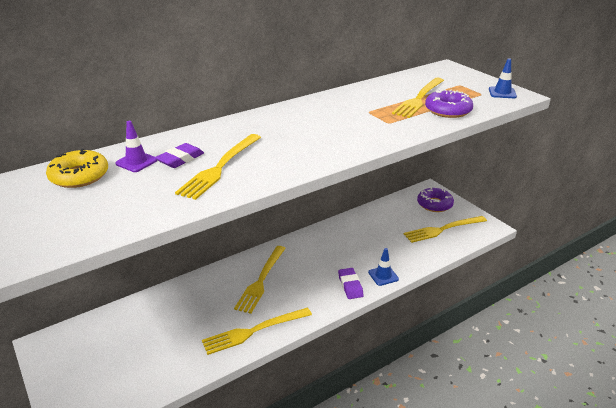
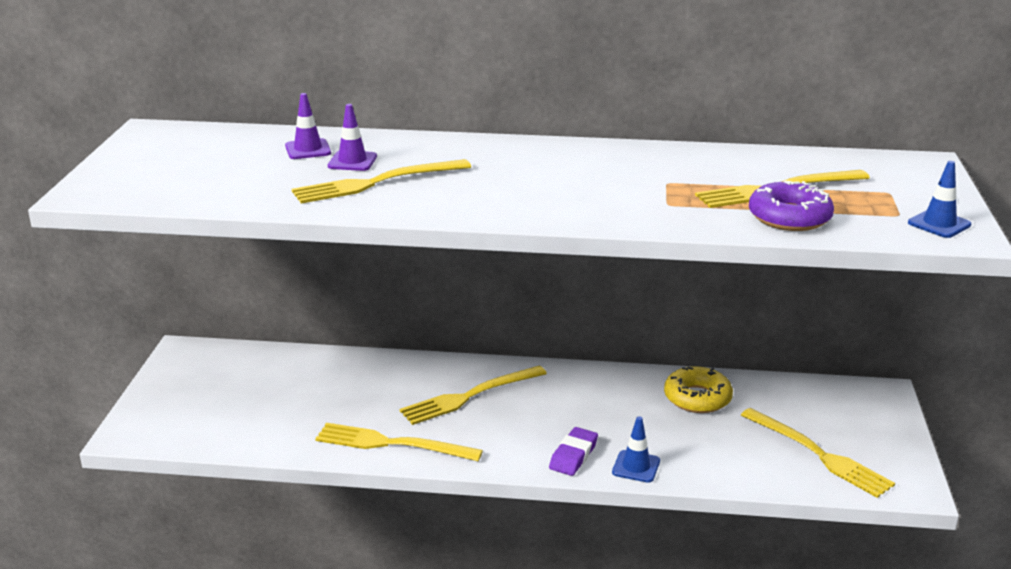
camera: 40 degrees right, 5 degrees down
yellow donut [46,148,108,188] -> yellow donut moved to [664,366,733,413]
purple eraser [155,143,204,168] -> purple traffic cone [328,104,377,171]
yellow fork [404,216,487,243] -> yellow fork turned 150 degrees counterclockwise [741,408,895,498]
purple donut [417,187,454,212] -> none

